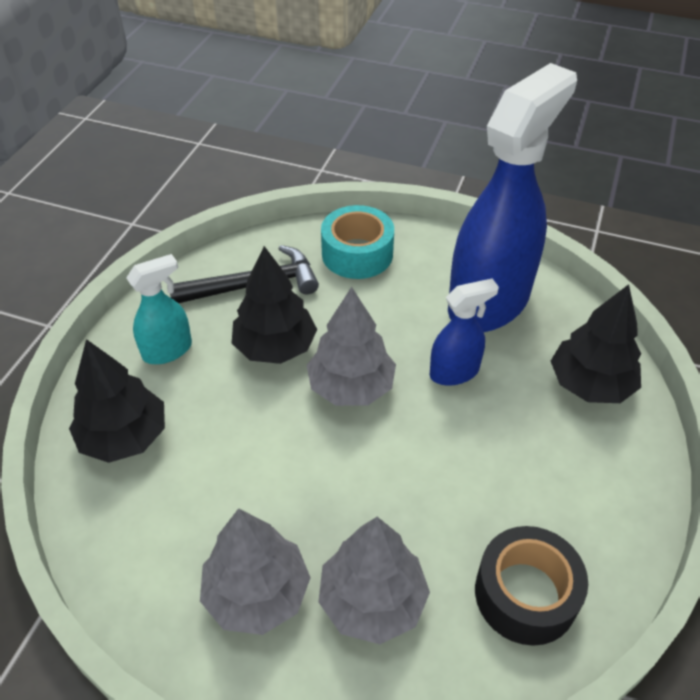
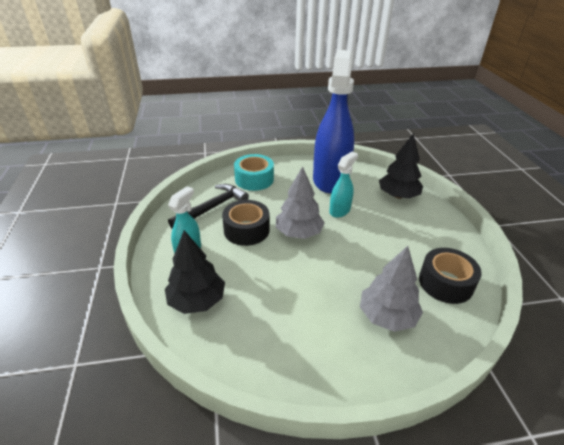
camera: 30 degrees left, 10 degrees down
grey tree [200,508,311,635] -> none
black tree [232,246,317,364] -> black tape [222,200,270,246]
blue spray bottle [430,279,499,386] -> turquoise spray bottle [329,152,358,218]

